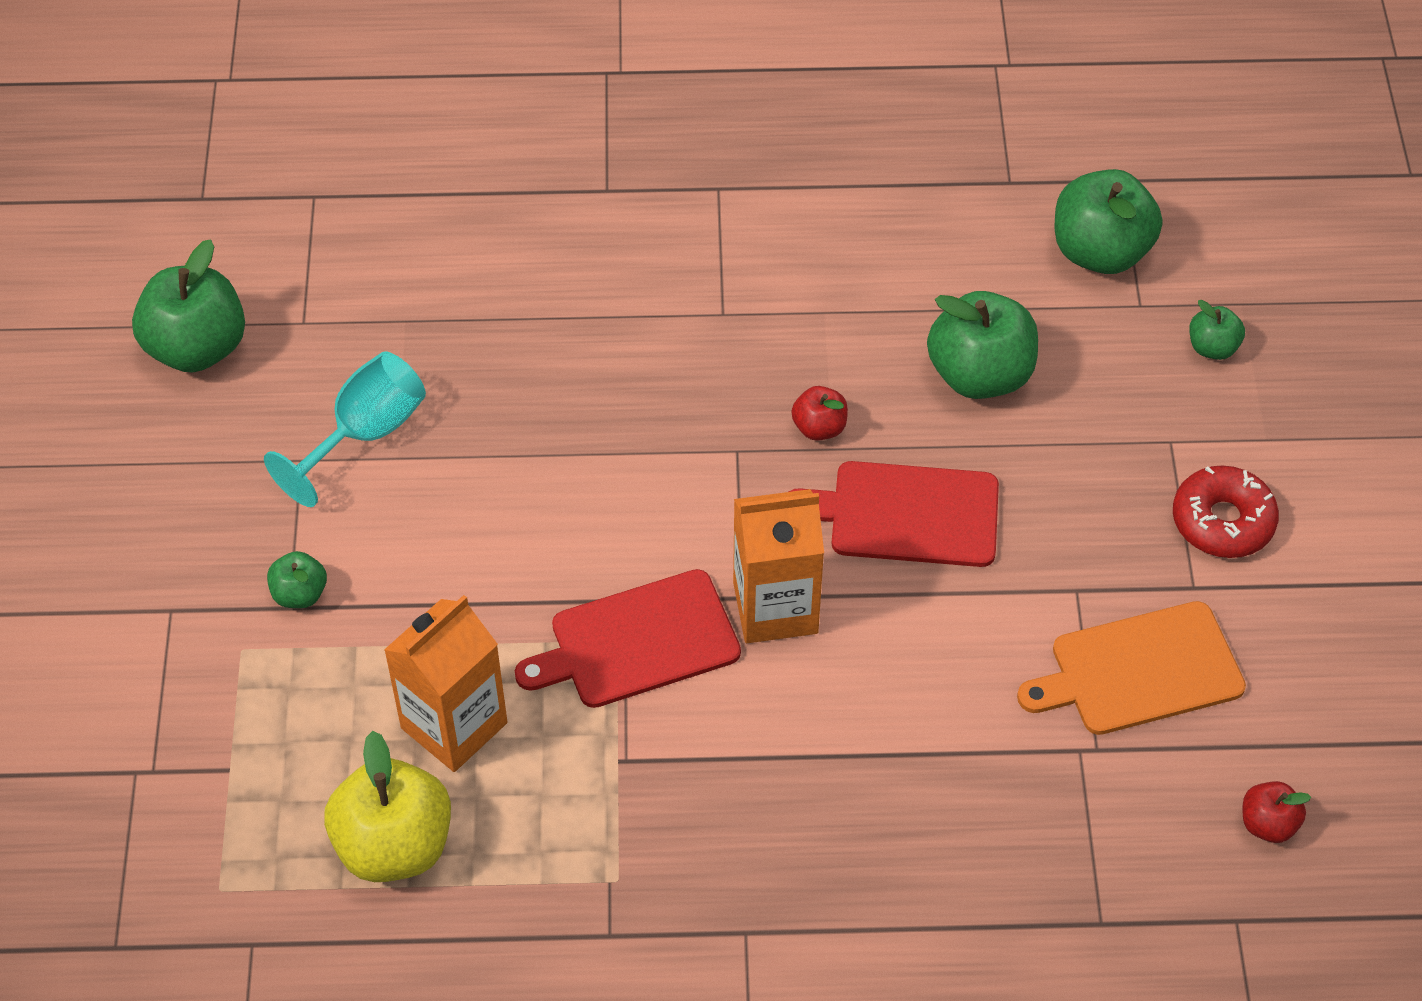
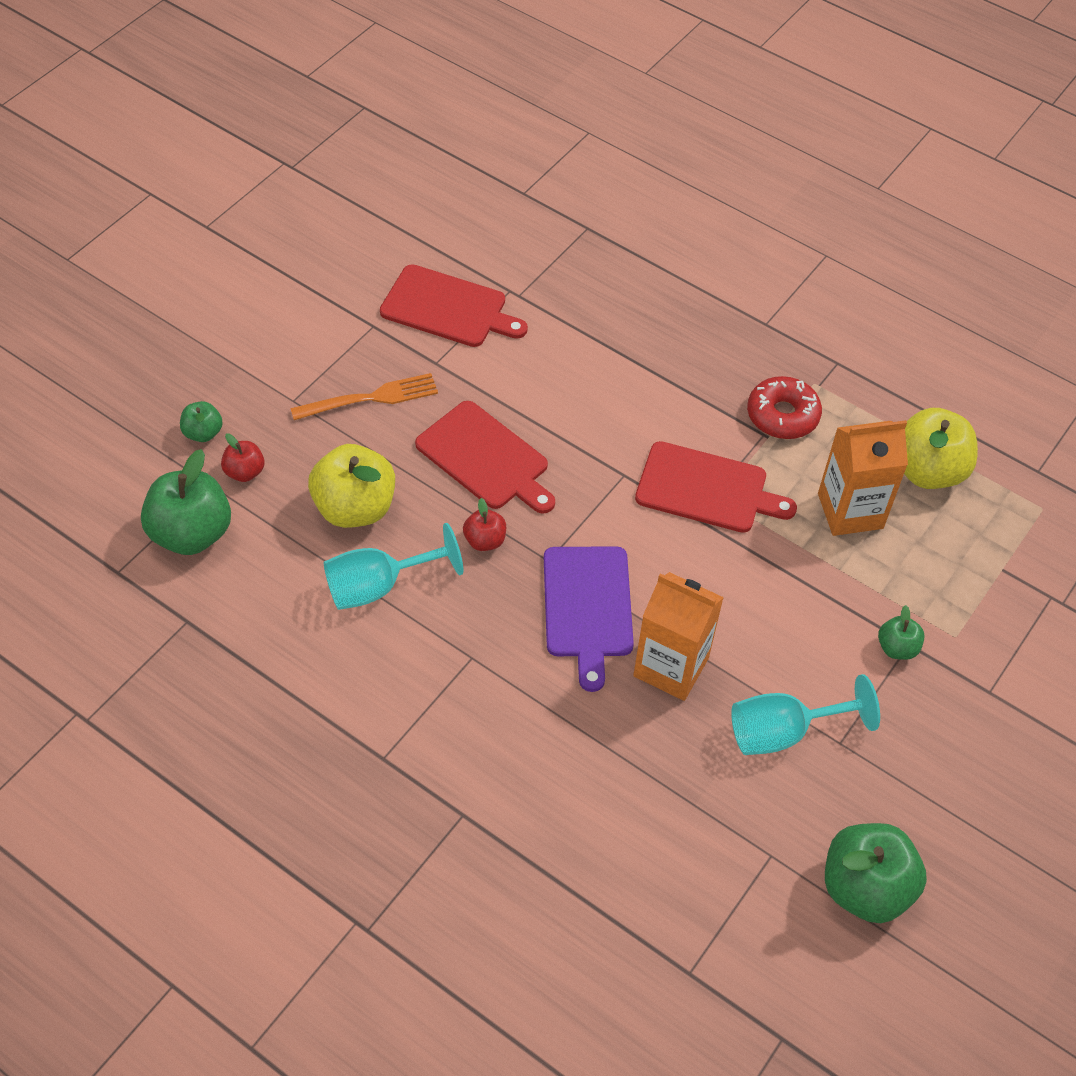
camera: 145 degrees left, 0 degrees up
orange carton [733,489,824,643] -> orange carton moved to [633,572,724,701]
green apple [927,291,1038,399] -> yellow apple [308,444,395,528]
orange cutting board [1017,601,1246,735] -> red cutting board [380,264,528,347]
red donut [1173,466,1279,558] -> red donut moved to [747,376,822,439]
red apple [1243,781,1311,843] -> red apple moved to [221,433,265,482]
none -> orange fork [290,373,438,420]
none -> turquoise goblet [324,523,463,610]
none -> purple cutting board [544,546,634,692]

